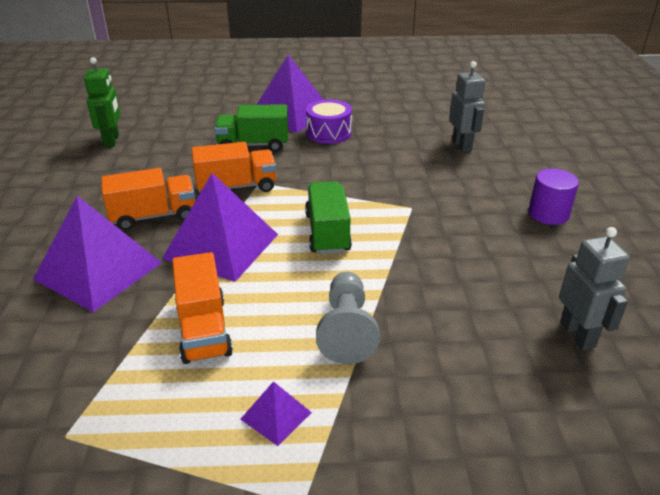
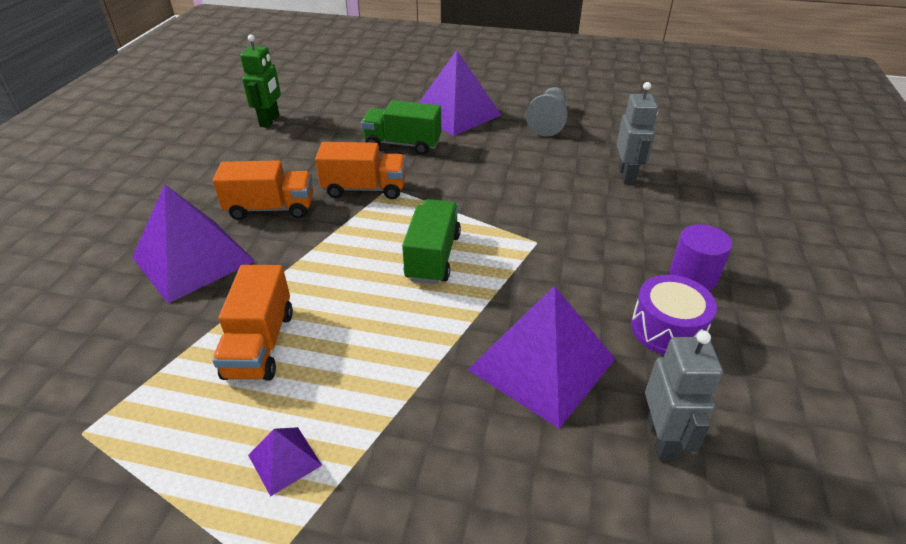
camera: 15 degrees right, 5 degrees up
purple pyramid [162,173,278,282] -> purple pyramid moved to [468,286,615,428]
purple drum [306,99,352,144] -> purple drum moved to [631,275,717,355]
grey pawn [316,272,380,364] -> grey pawn moved to [526,87,568,136]

